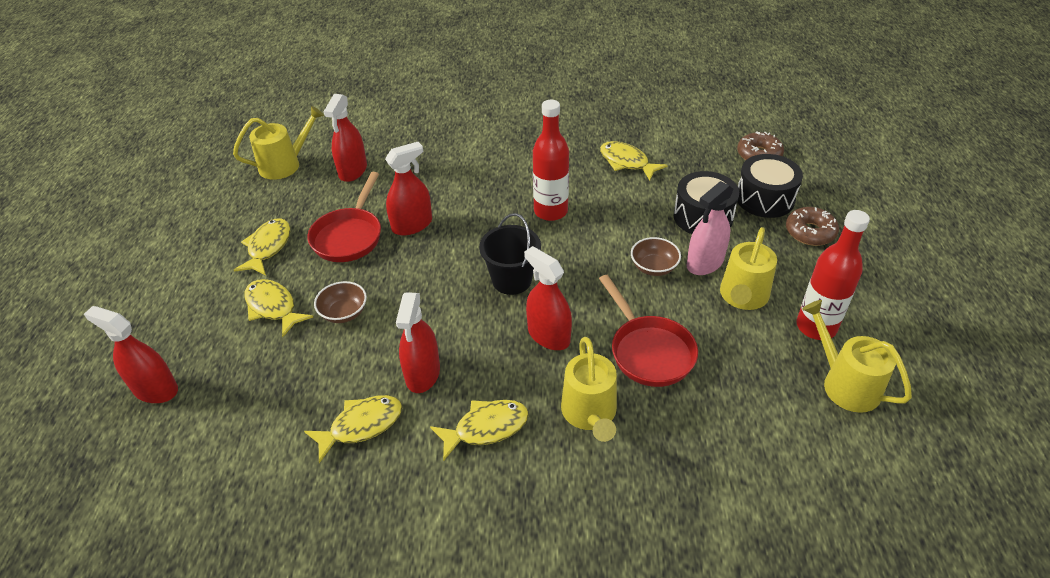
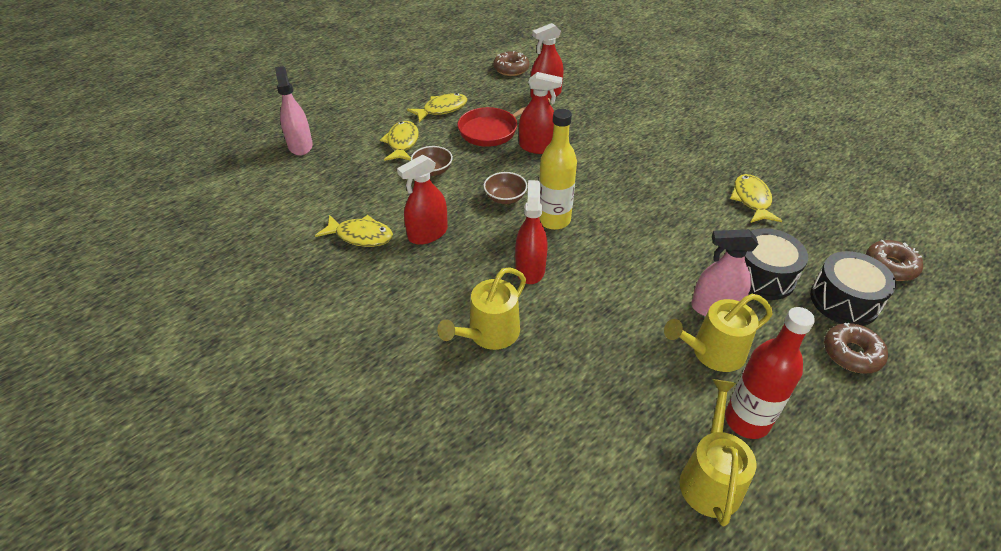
camera: 45 degrees right, 0 degrees up
red spray bottle [84,306,178,403] -> pink spray bottle [275,66,313,156]
yellow watering can [233,106,324,180] -> brown donut [493,51,530,76]
yellow fish [430,400,529,461] -> none
black bucket [479,213,541,295] -> yellow bottle [539,109,577,230]
red bottle [533,99,569,221] -> none
red pan [599,275,698,387] -> none
brown bowl [631,237,681,276] -> brown bowl moved to [484,172,528,204]

